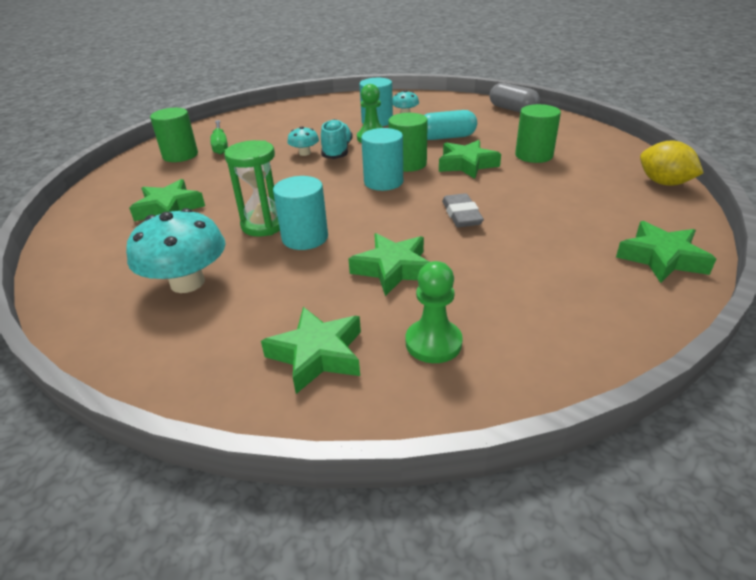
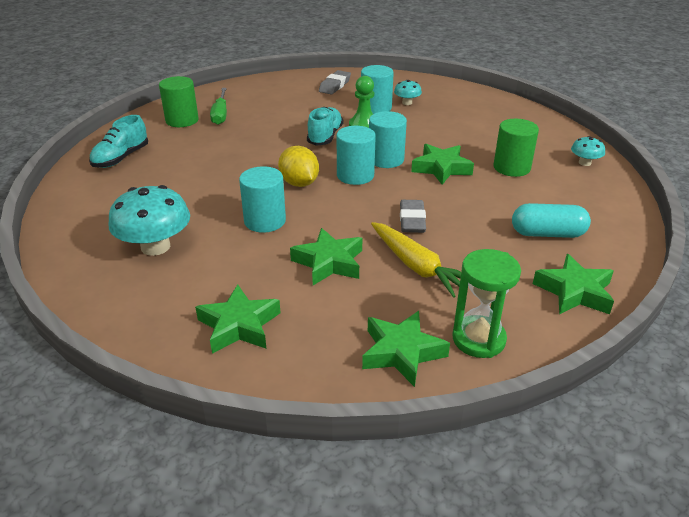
camera: 10 degrees right, 0 degrees up
green star [129,179,205,221] -> green star moved to [362,311,450,387]
green hourglass [224,140,280,237] -> green hourglass moved to [452,249,521,358]
turquoise mushroom [287,126,319,156] -> turquoise mushroom moved to [571,136,605,166]
green cylinder [388,113,428,172] -> turquoise cylinder [369,111,407,168]
green pawn [406,261,463,363] -> none
turquoise capsule [424,110,477,140] -> turquoise capsule moved to [512,203,591,238]
grey capsule [490,83,540,112] -> none
yellow lemon [640,141,704,186] -> yellow lemon moved to [278,146,319,187]
none -> turquoise shoe [89,115,148,168]
none -> grey eraser [319,70,351,94]
none -> yellow carrot [371,222,461,298]

